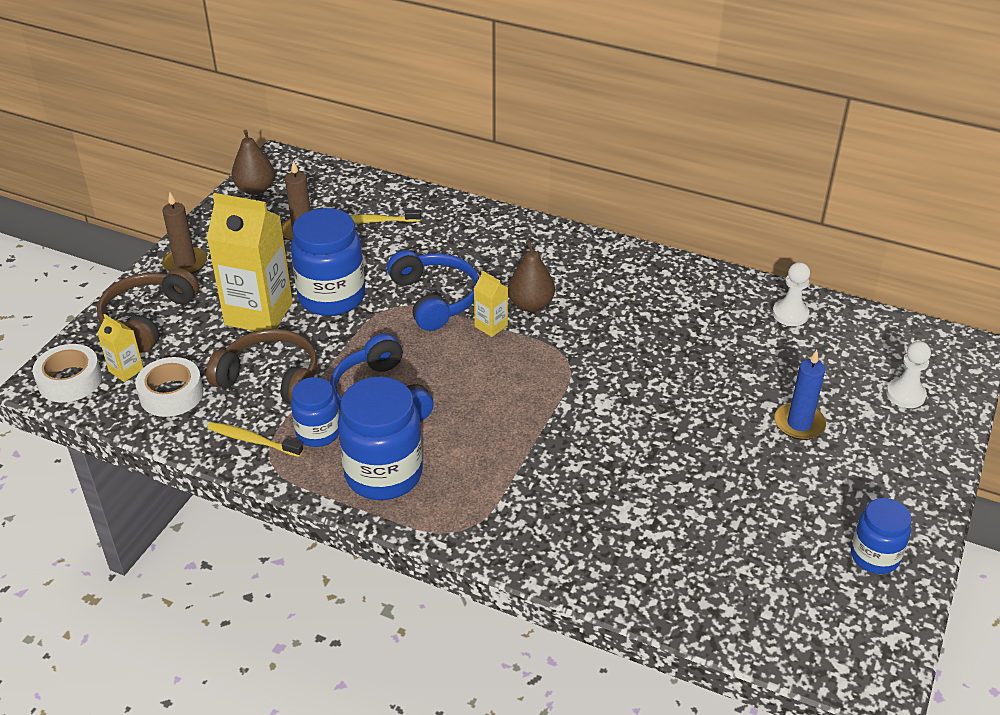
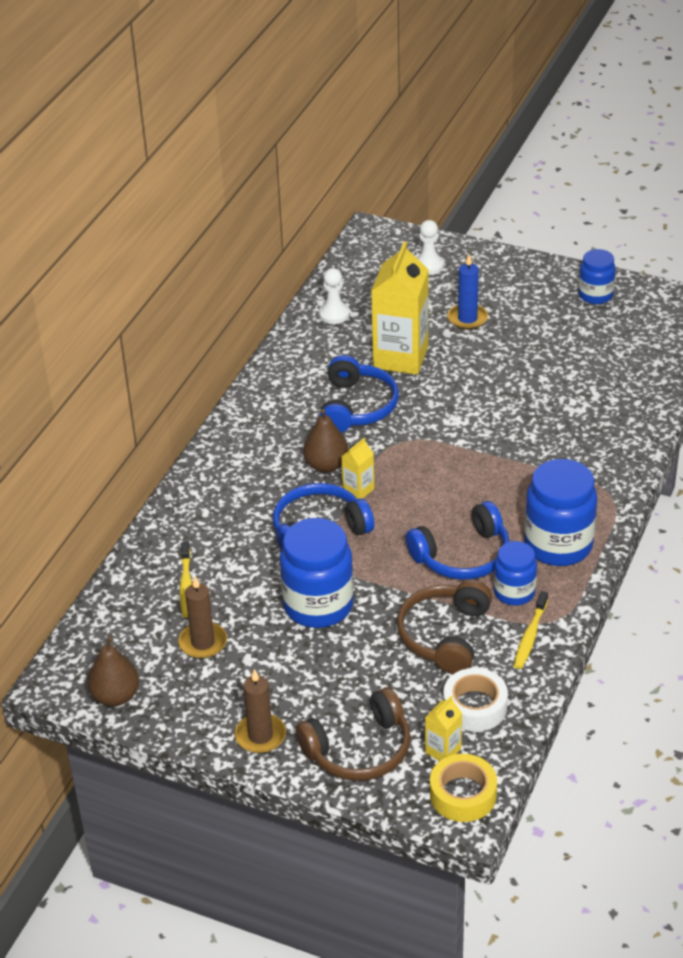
camera: 90 degrees left, 0 degrees up
white tape [33,344,102,402] -> yellow tape [430,754,497,822]
brown headphones [97,268,199,352] -> brown headphones turned 45 degrees counterclockwise [296,687,411,781]
yellow carton [207,193,293,331] -> yellow carton moved to [371,241,429,375]
none -> blue headphones [319,355,399,433]

